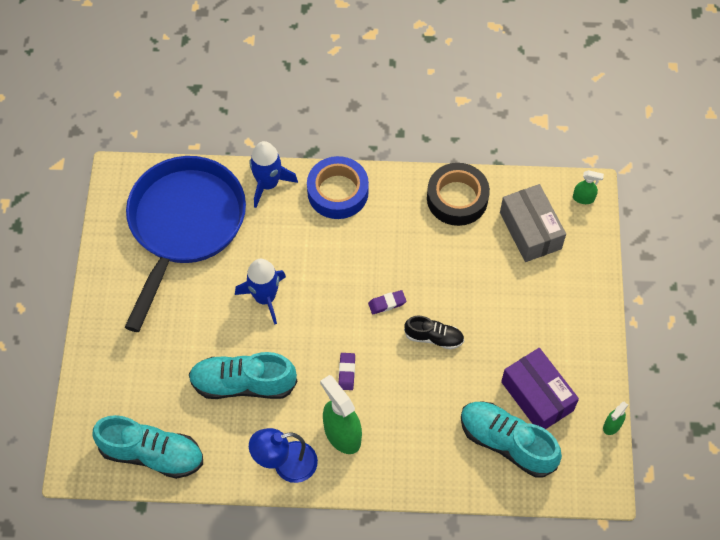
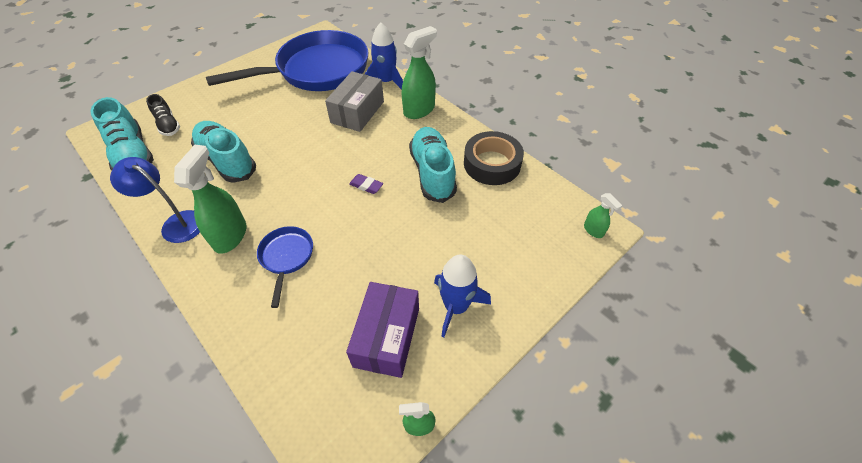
camera: 45 degrees right, 10 degrees down
blue rocket [235,259,286,325] -> blue rocket moved to [434,255,491,338]
blue tape [307,156,369,219] -> green spray bottle [402,26,437,119]
purple eraser [339,353,355,390] -> none
black shoe [404,316,464,350] -> black shoe moved to [146,94,180,136]
turquoise shoe [461,401,562,478] -> turquoise shoe moved to [409,127,457,203]
grey box [500,184,566,262] -> grey box moved to [325,71,384,132]
none -> blue pan [257,226,313,308]

